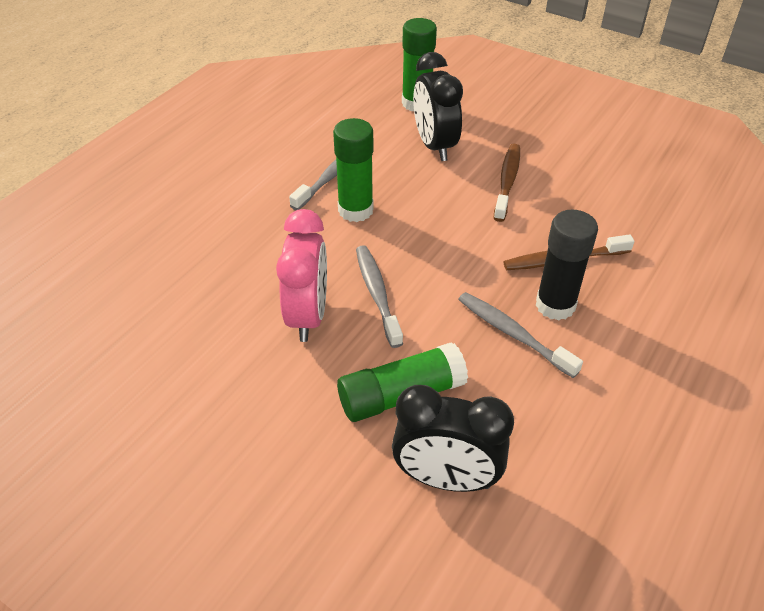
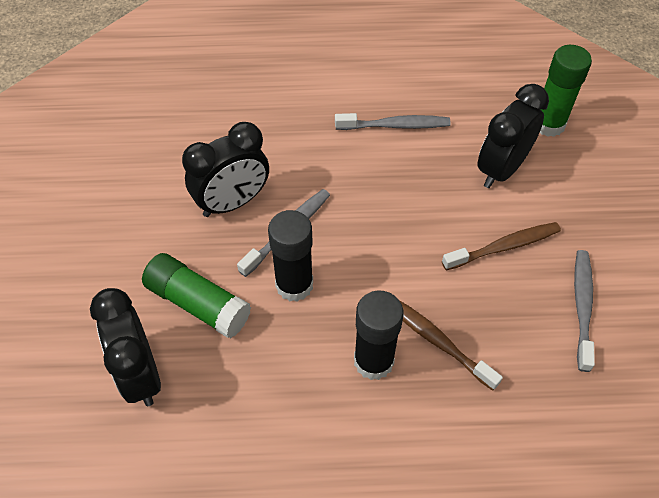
camera: 55 degrees right, 10 degrees up
pink clock [276,209,327,342] -> black clock [182,122,269,217]
green glue stick [333,118,374,222] -> none
grey toothbrush [458,292,583,378] -> grey toothbrush moved to [574,250,595,372]
none -> black glue stick [268,210,313,302]

